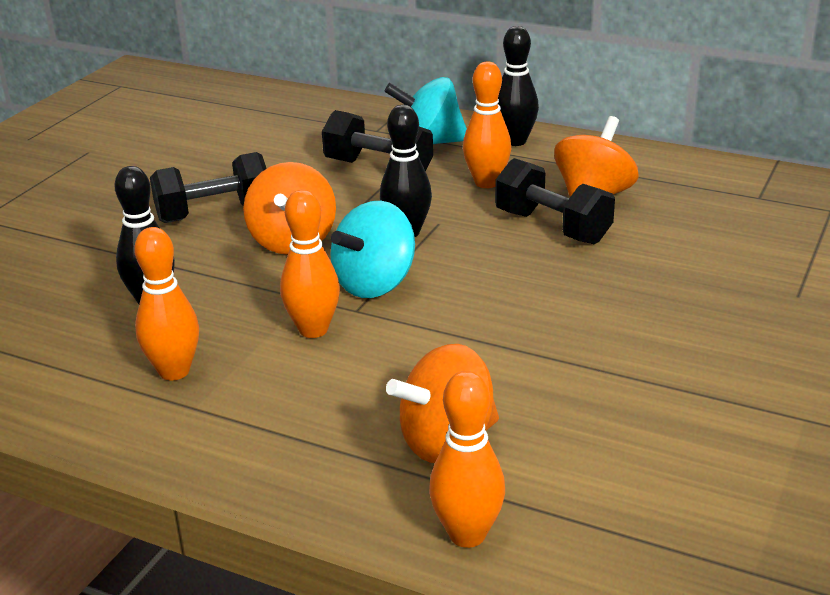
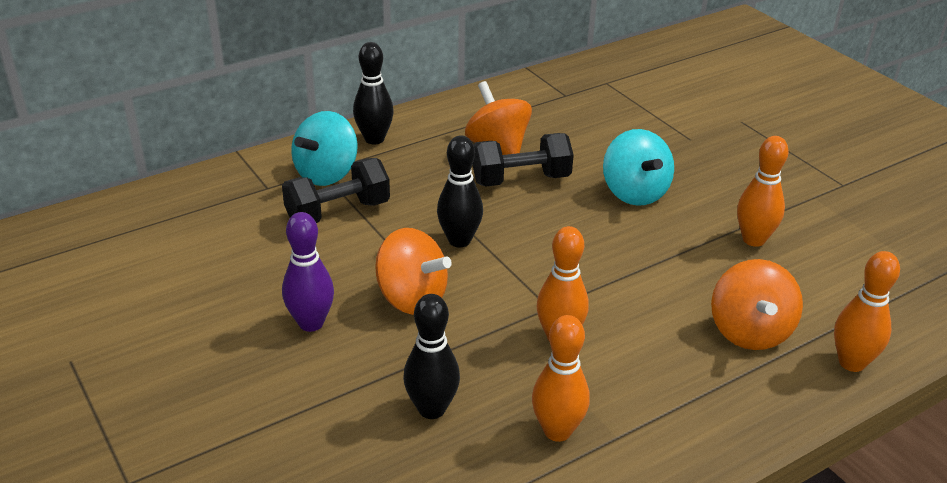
camera: 60 degrees left, 5 degrees up
black dumbbell [150,152,267,223] -> purple bowling pin [282,212,334,332]
turquoise spinning top [330,201,415,298] -> turquoise spinning top moved to [603,129,674,206]
orange bowling pin [463,61,511,188] -> orange bowling pin moved to [737,136,789,247]

